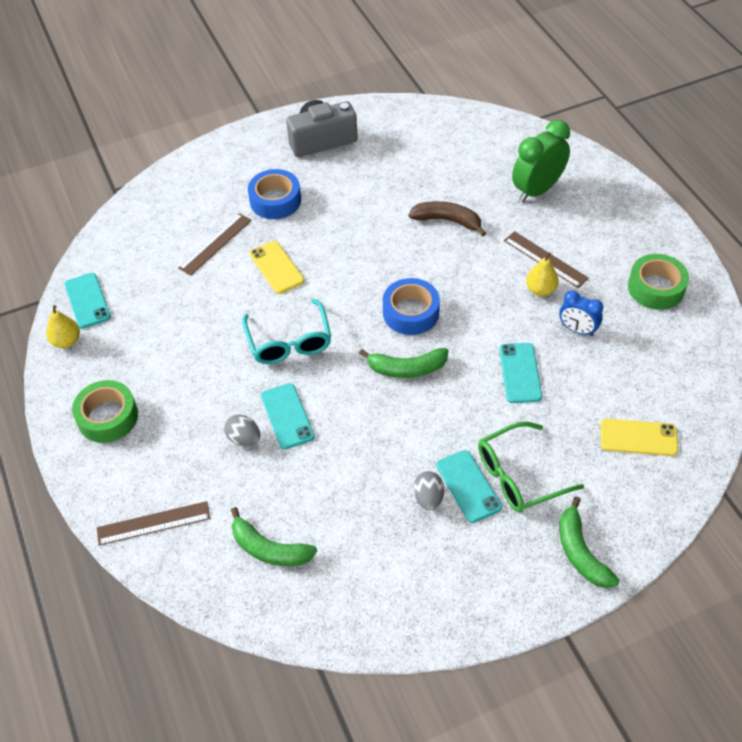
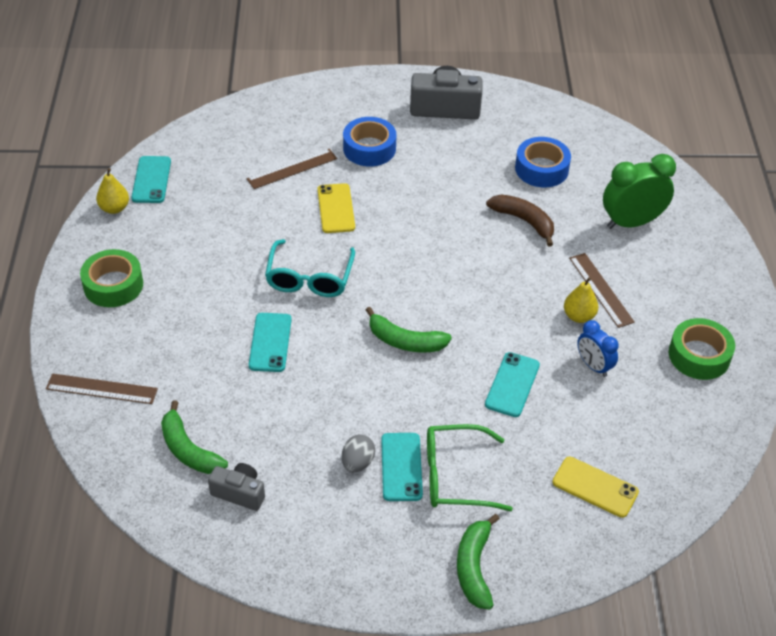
camera: 20 degrees right, 5 degrees down
grey egg [224,415,260,446] -> none
blue tape [383,278,440,335] -> blue tape moved to [515,137,571,187]
none -> grey camera [208,463,265,511]

